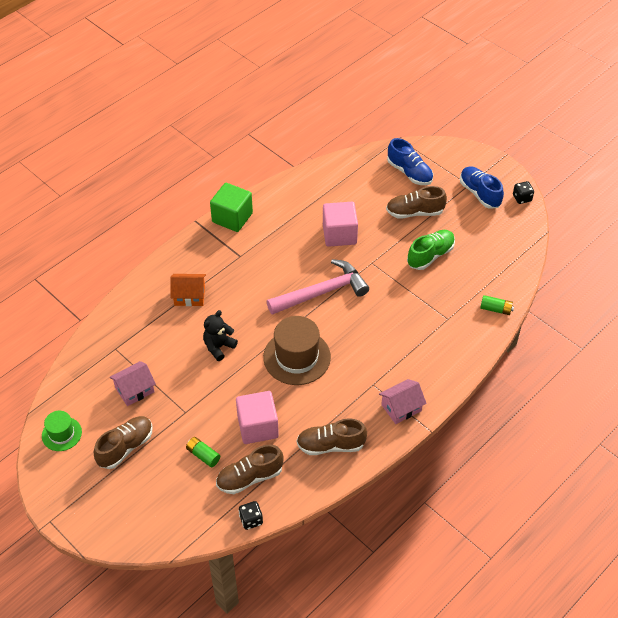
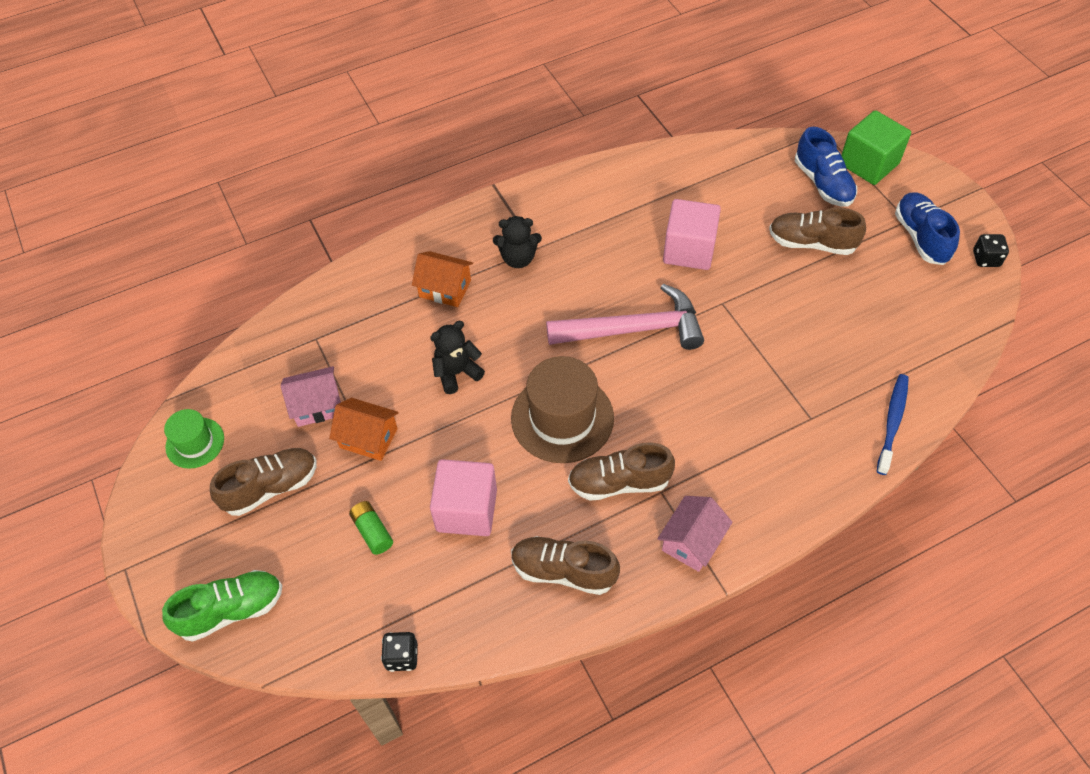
camera: 20 degrees right, 5 degrees up
green cube [210,183,253,232] -> green cube moved to [841,110,911,185]
brown shoe [216,445,284,494] -> brown shoe moved to [568,443,675,501]
pink house [379,379,427,424] -> pink house turned 45 degrees counterclockwise [658,496,732,572]
green shoe [407,230,455,270] -> green shoe moved to [162,570,282,642]
green battery [480,295,514,315] -> blue toothbrush [877,374,909,475]
none -> orange house [329,398,399,461]
none -> black teddy bear [493,216,542,268]

